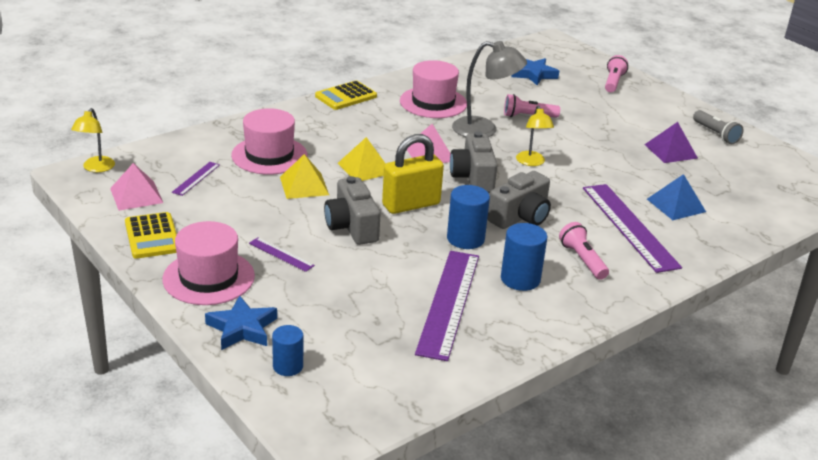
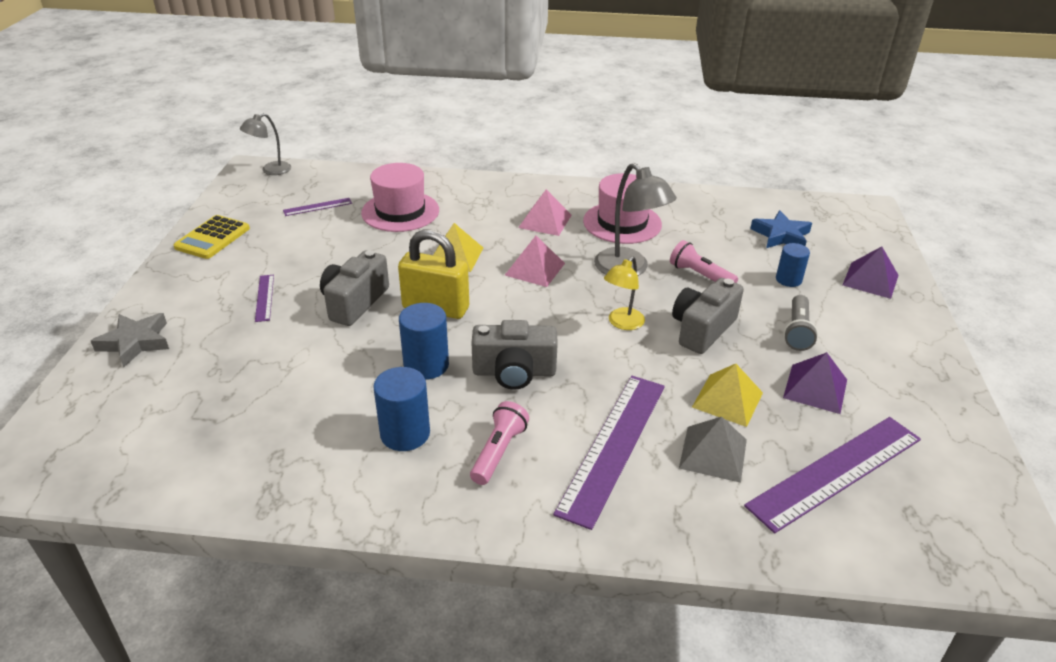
camera: 45 degrees right, 5 degrees up
yellow lamp [71,108,115,172] -> grey lamp [240,113,291,175]
pink pyramid [110,163,163,211] -> pink pyramid moved to [518,189,571,236]
pink hat [163,221,255,305] -> none
blue star [205,295,277,350] -> grey star [91,313,169,367]
blue cylinder [272,325,303,376] -> blue cylinder moved to [776,243,810,287]
yellow pyramid [280,154,329,199] -> yellow pyramid moved to [692,364,763,427]
yellow calculator [315,81,377,110] -> none
purple ruler [415,251,479,361] -> purple ruler moved to [744,417,921,533]
grey camera [450,132,498,193] -> grey camera moved to [672,278,744,354]
pink flashlight [605,55,628,92] -> purple pyramid [843,246,899,299]
blue pyramid [647,174,706,220] -> grey pyramid [679,417,747,483]
grey flashlight [693,110,743,144] -> grey flashlight moved to [784,295,818,351]

